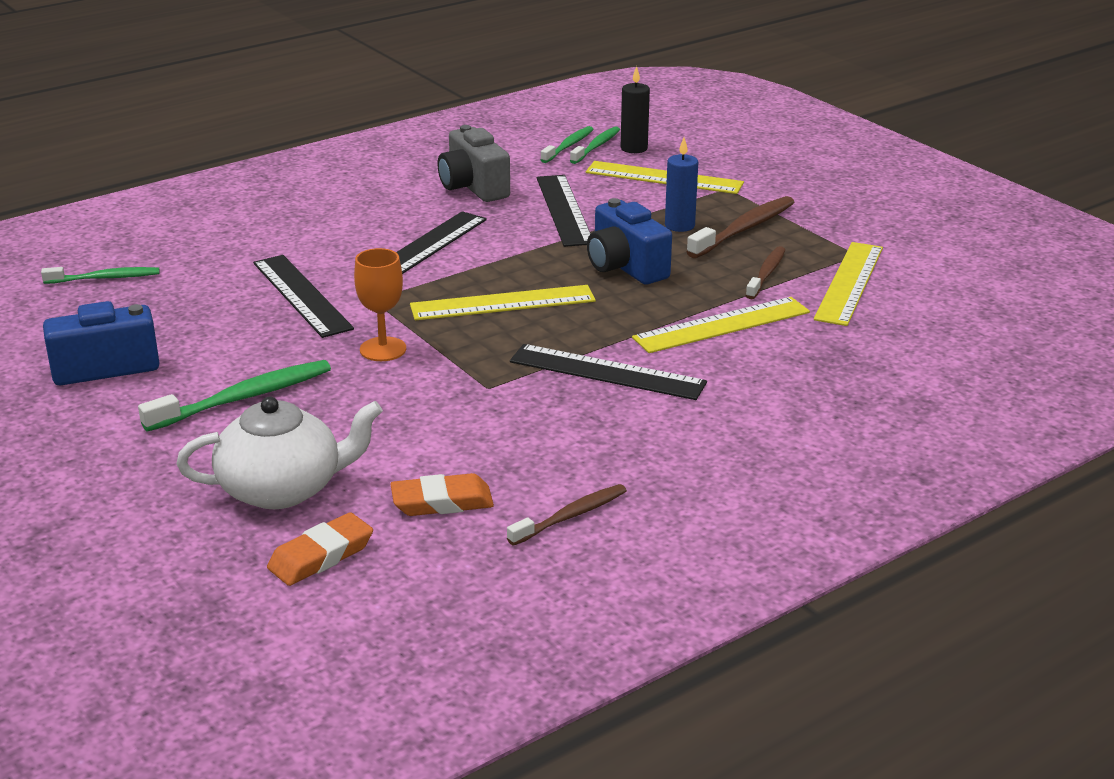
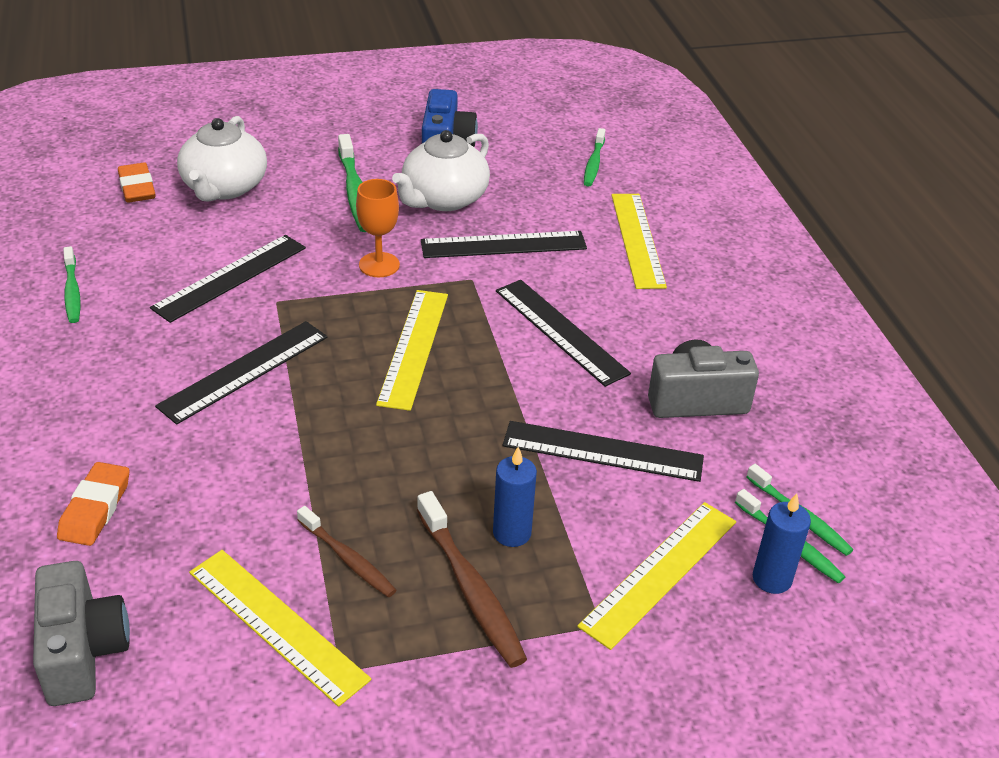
camera: 110 degrees right, 10 degrees up
orange eraser [390,473,494,516] -> orange eraser moved to [57,462,130,546]
brown toothbrush [507,484,627,546] -> green toothbrush [63,246,80,323]
blue camera [587,198,672,285] -> none
black candle [621,66,650,153] -> blue candle [753,493,811,594]
yellow ruler [632,297,810,353] -> yellow ruler moved to [611,194,667,289]
none -> grey camera [33,561,130,706]
none -> black ruler [150,235,306,323]
none -> white teapot [392,130,490,211]

